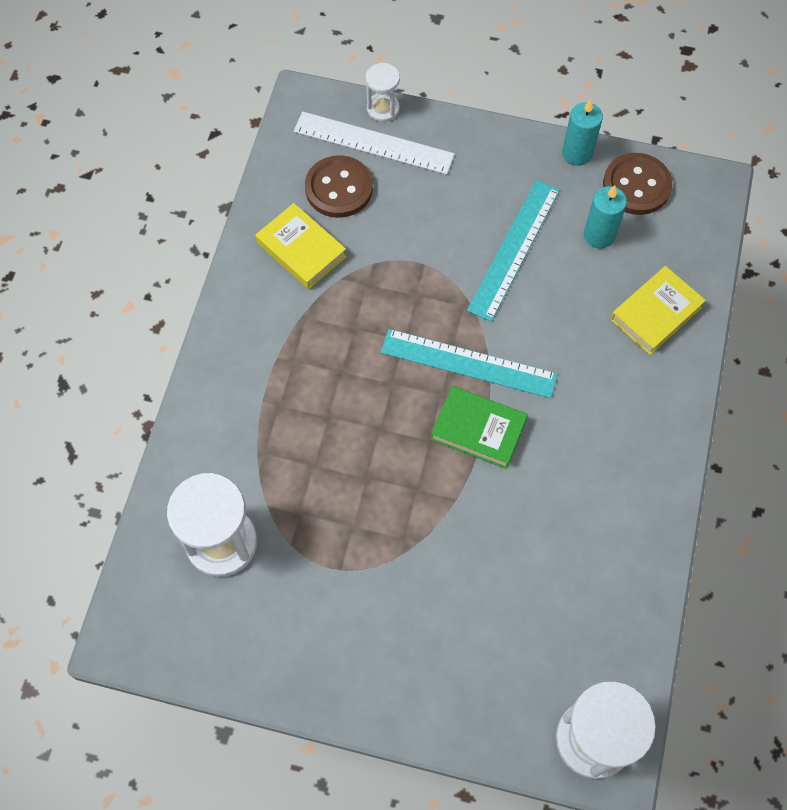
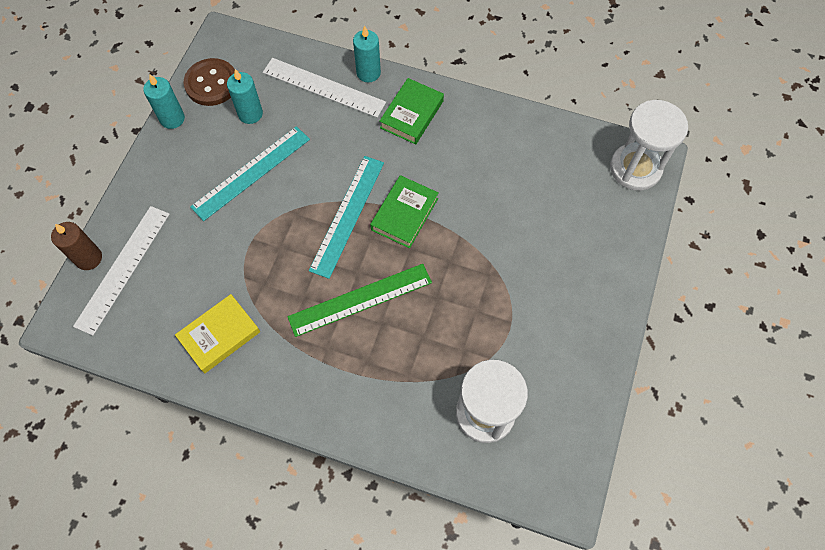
camera: 85 degrees left, 0 degrees up
brown button [305,155,373,218] -> none
white hourglass [366,63,400,122] -> brown candle [51,222,102,270]
turquoise ruler [467,180,560,322] -> turquoise ruler turned 75 degrees counterclockwise [190,126,310,221]
yellow book [610,266,706,355] -> white ruler [263,58,386,118]
none -> green ruler [287,264,432,337]
none -> turquoise candle [353,25,381,82]
none -> green book [379,78,444,145]

